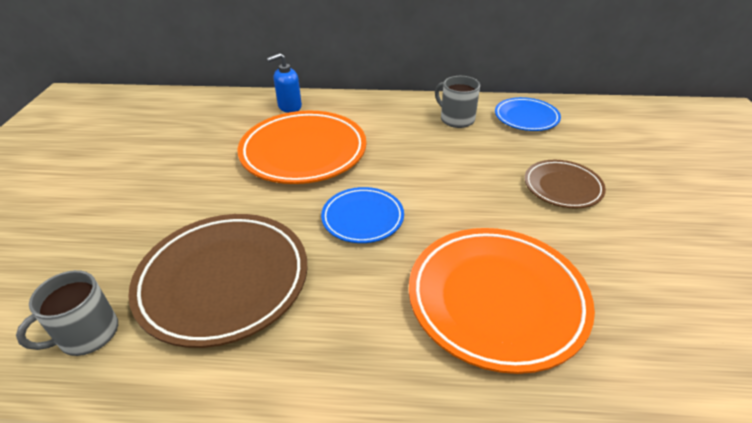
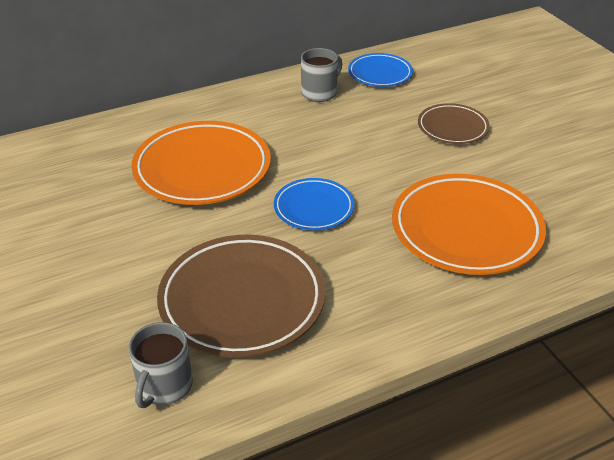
camera: 30 degrees left, 0 degrees up
blue soap dispenser [267,53,302,113] -> none
grey mug [435,76,480,128] -> grey mug turned 120 degrees clockwise [301,48,342,102]

